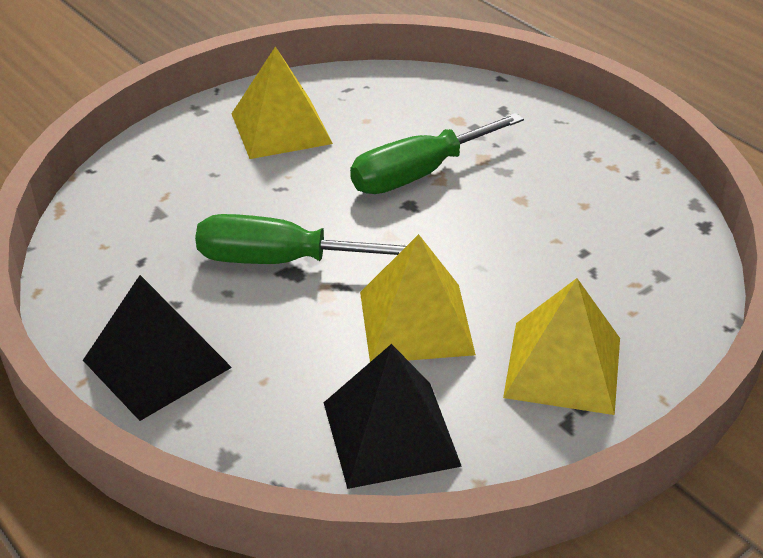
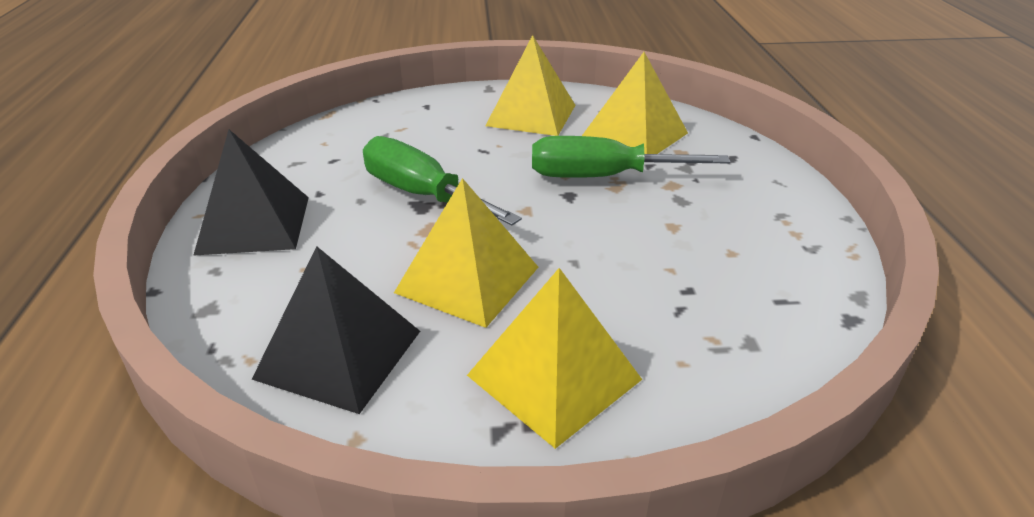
camera: 35 degrees right, 5 degrees down
none -> yellow pyramid [582,52,688,154]

